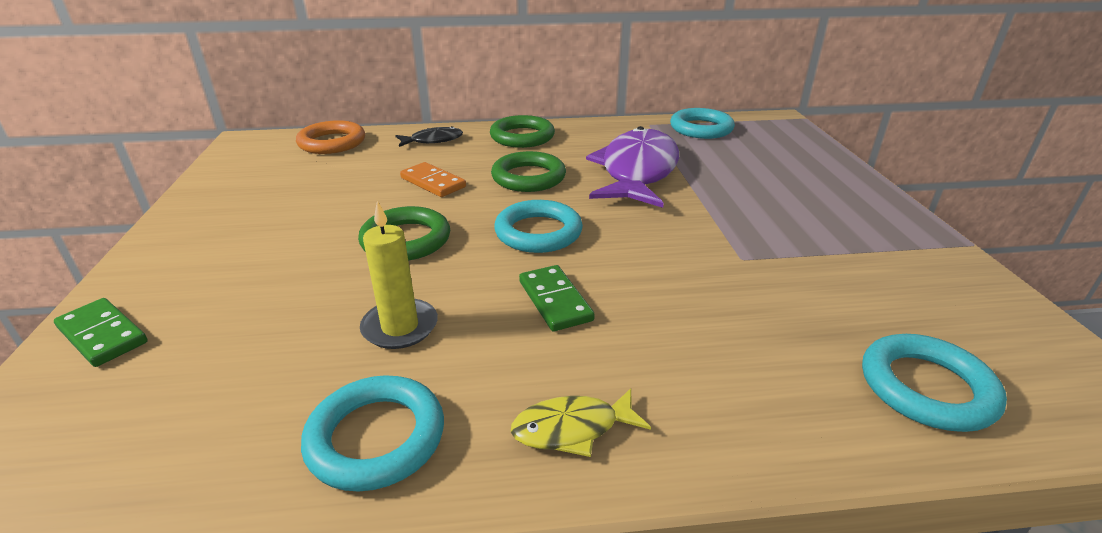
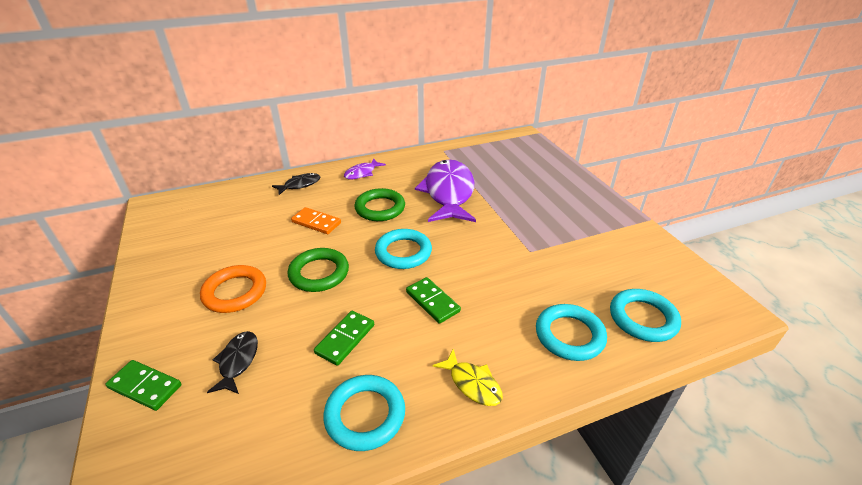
camera: 15 degrees left, 5 degrees up
orange ring [296,120,365,154] -> orange ring moved to [200,265,266,313]
yellow candle [360,201,438,349] -> green domino [314,311,374,366]
green ring [490,115,555,148] -> purple fish [344,158,386,179]
yellow fish [511,388,651,457] -> yellow fish turned 105 degrees counterclockwise [433,349,503,406]
turquoise ring [670,108,735,139] -> turquoise ring moved to [536,304,607,361]
none -> black fish [207,331,258,394]

